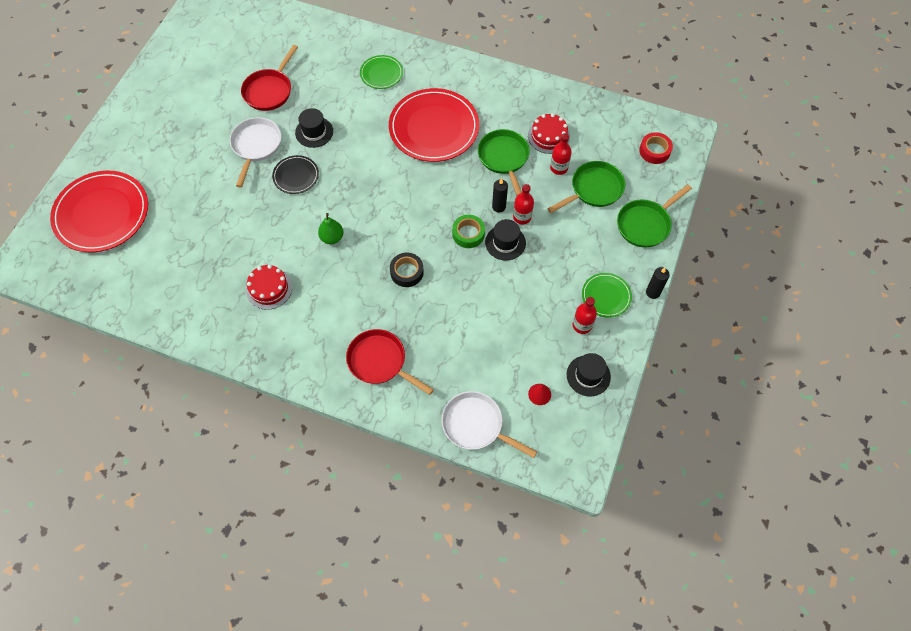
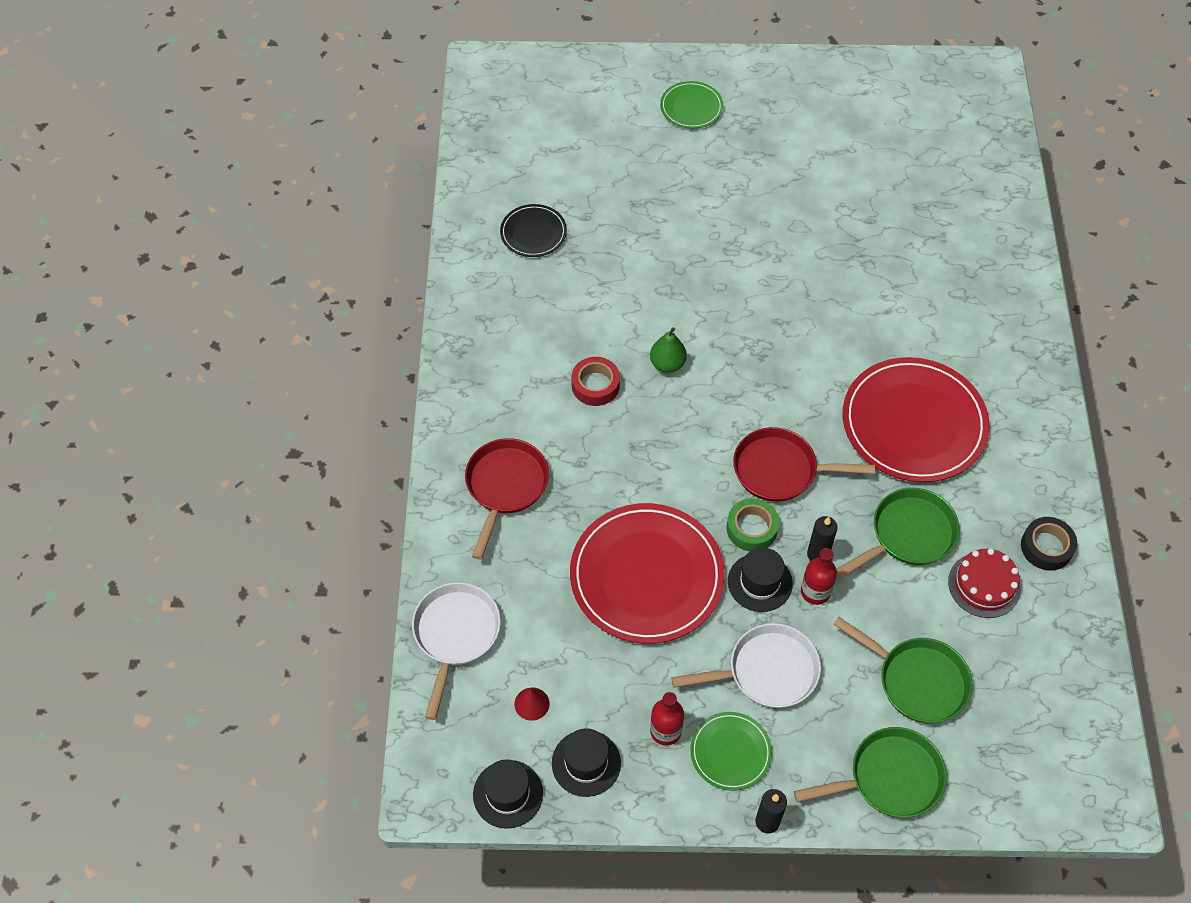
camera: 70 degrees right, 5 degrees down
red plate [50,171,148,252] -> red plate moved to [570,503,725,644]
white pan [230,117,281,188] -> white pan moved to [671,623,821,708]
red pan [241,45,298,111] -> red pan moved to [733,427,875,502]
red cake [246,265,292,310] -> none
black plate [272,155,319,194] -> black plate moved to [500,204,567,257]
black hat [295,108,333,148] -> black hat moved to [473,759,543,829]
green plate [360,55,403,89] -> green plate moved to [660,81,723,129]
black tape [390,253,424,287] -> black tape moved to [1021,517,1077,570]
red bottle [550,133,572,175] -> none
green pan [617,184,692,248] -> green pan turned 135 degrees clockwise [794,727,947,818]
red tape [639,132,673,164] -> red tape moved to [571,357,620,406]

